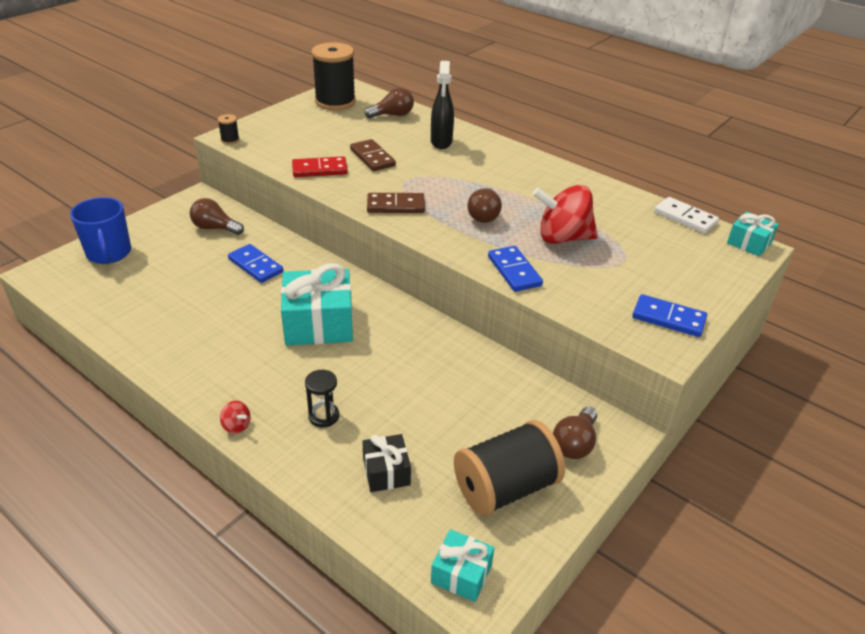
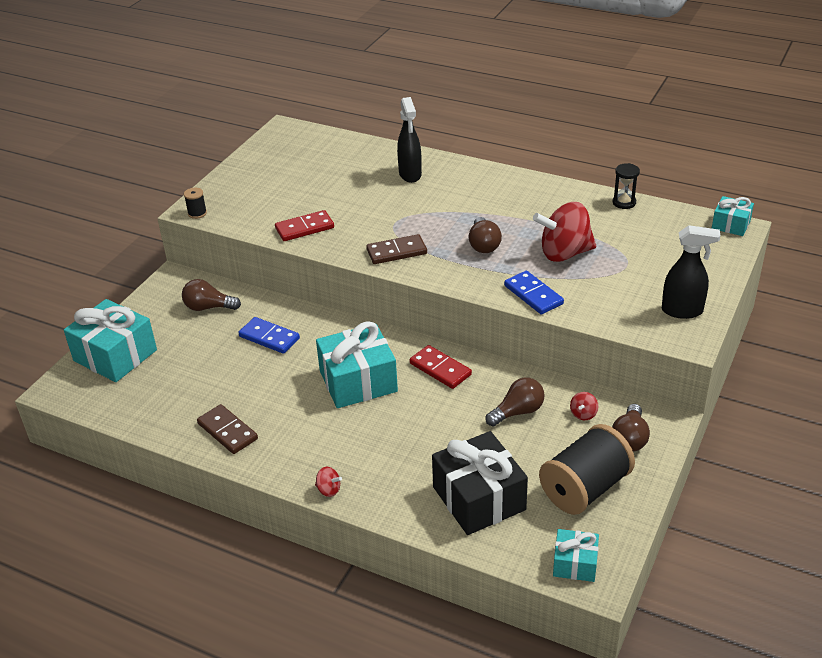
camera: 10 degrees left, 0 degrees up
blue mug [70,197,131,264] -> turquoise gift [64,299,157,382]
black hourglass [305,370,339,427] -> black hourglass moved to [613,163,640,209]
black spool [312,42,356,110] -> none
brown domino [350,139,396,171] -> brown domino moved to [197,404,258,454]
black gift [362,434,411,492] -> black gift [432,431,528,535], size x1.87
brown light bulb [364,87,414,118] -> brown light bulb moved to [485,377,544,427]
blue domino [632,294,707,337] -> black spray bottle [662,225,720,319]
white domino [654,197,719,233] -> none
none -> red domino [410,345,472,389]
none -> red spinning top [570,392,598,420]

